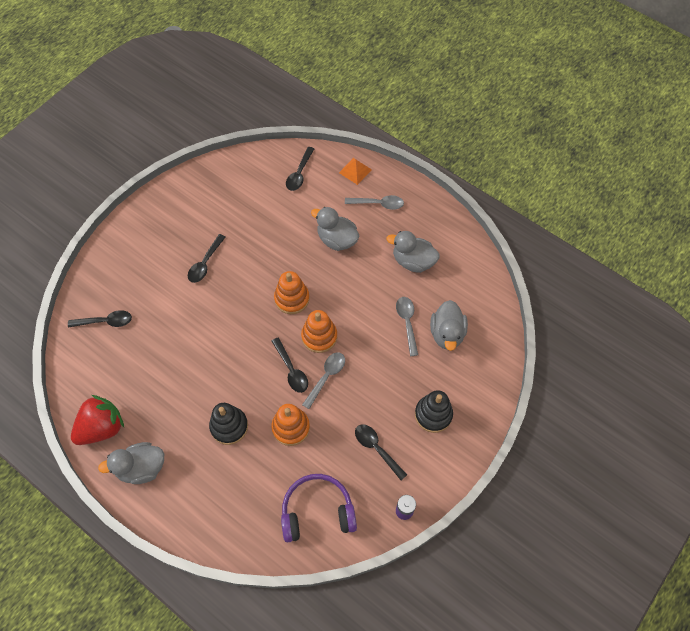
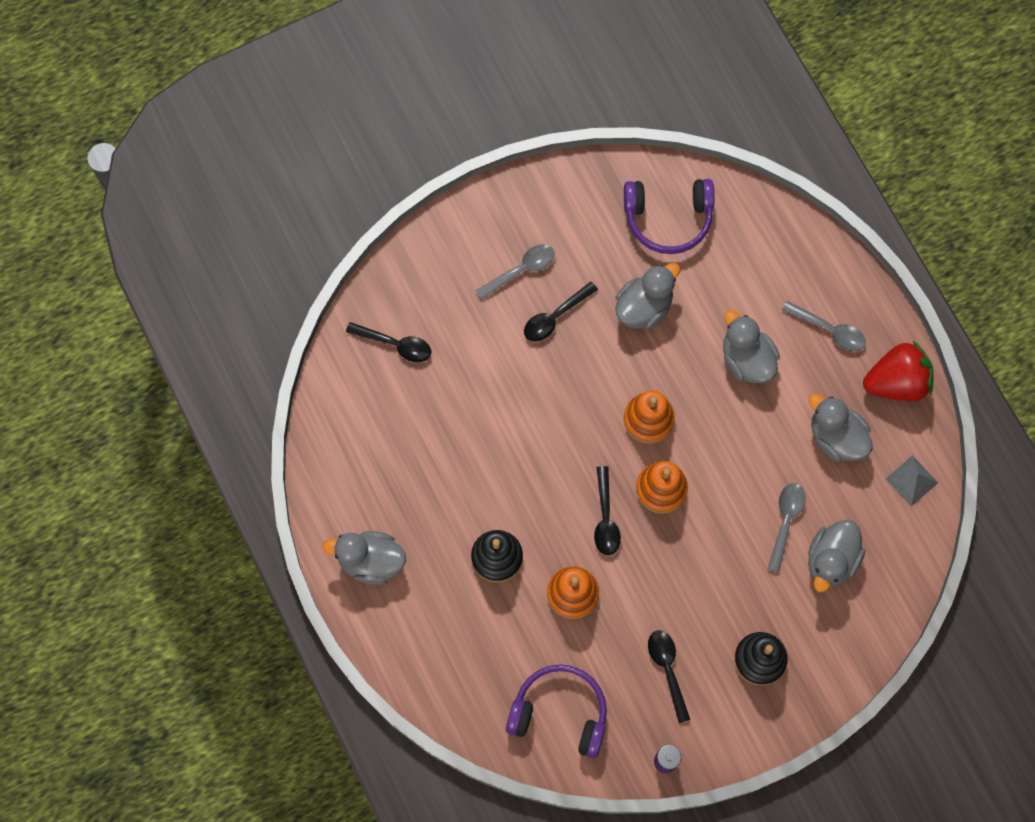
camera: 25 degrees right, 10 degrees up
red strawberry [71,395,124,445] -> red strawberry moved to [863,341,934,401]
black spoon [286,147,314,191] -> none
grey spoon [302,352,345,409] -> grey spoon moved to [476,244,555,300]
orange pyramid [339,158,372,185] -> none
none -> grey duck [615,263,680,329]
none -> purple headphones [624,179,715,254]
none -> grey pyramid [886,455,938,507]

